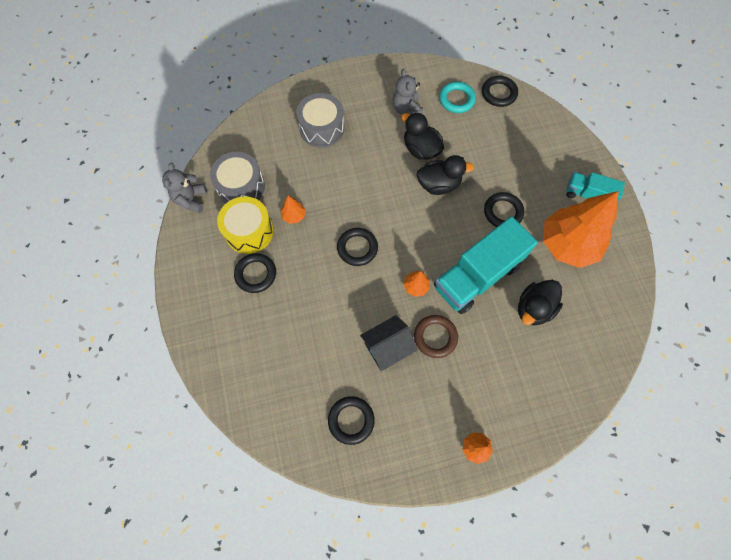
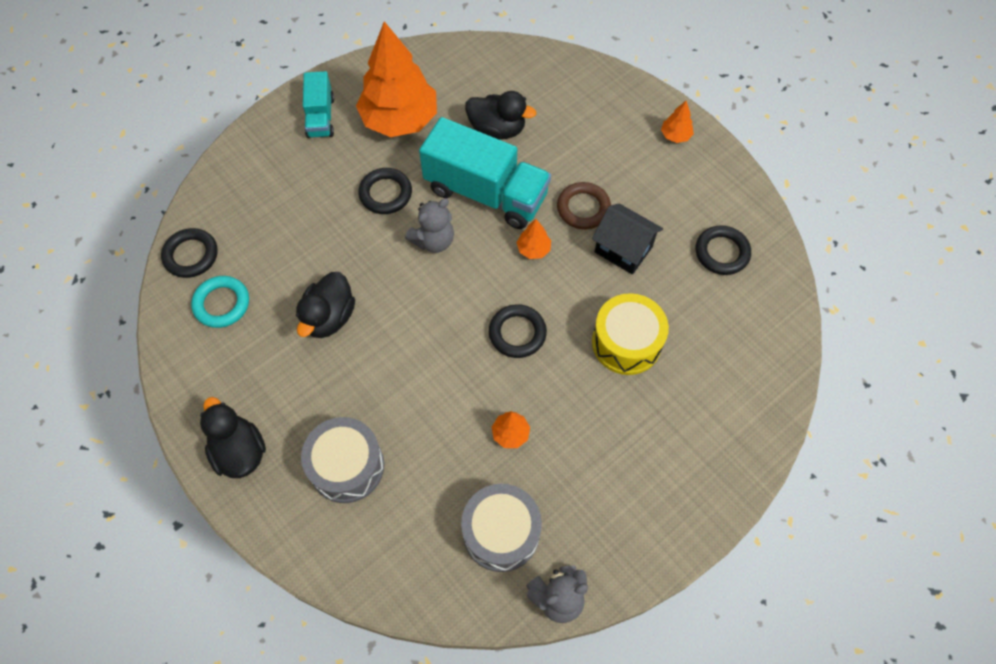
camera: 115 degrees left, 5 degrees down
yellow drum [217,197,274,254] -> yellow drum moved to [592,293,669,375]
black ring [234,253,276,293] -> none
grey teddy bear [392,69,423,114] -> grey teddy bear moved to [405,198,454,253]
black duck [417,155,474,195] -> black duck moved to [200,397,266,478]

